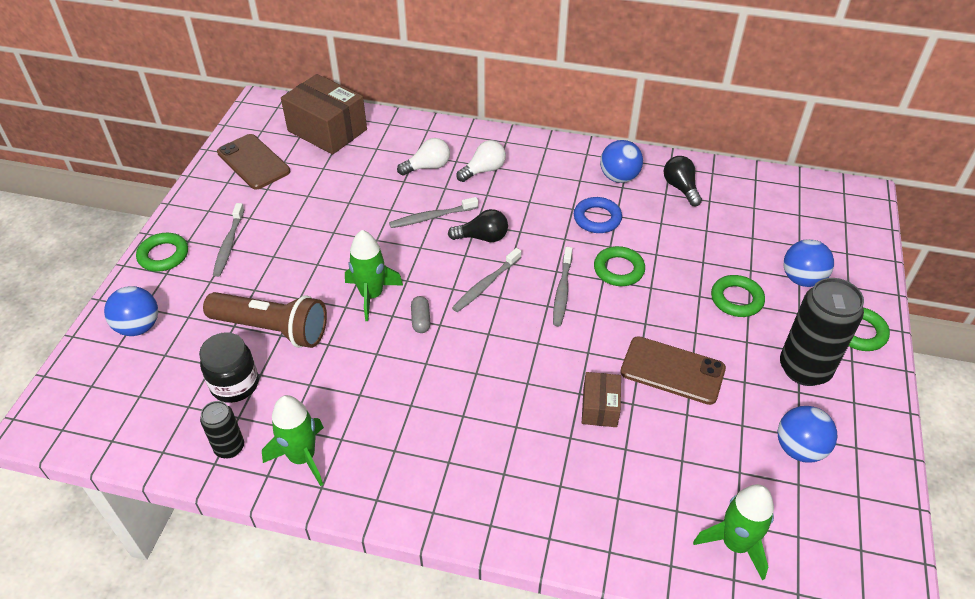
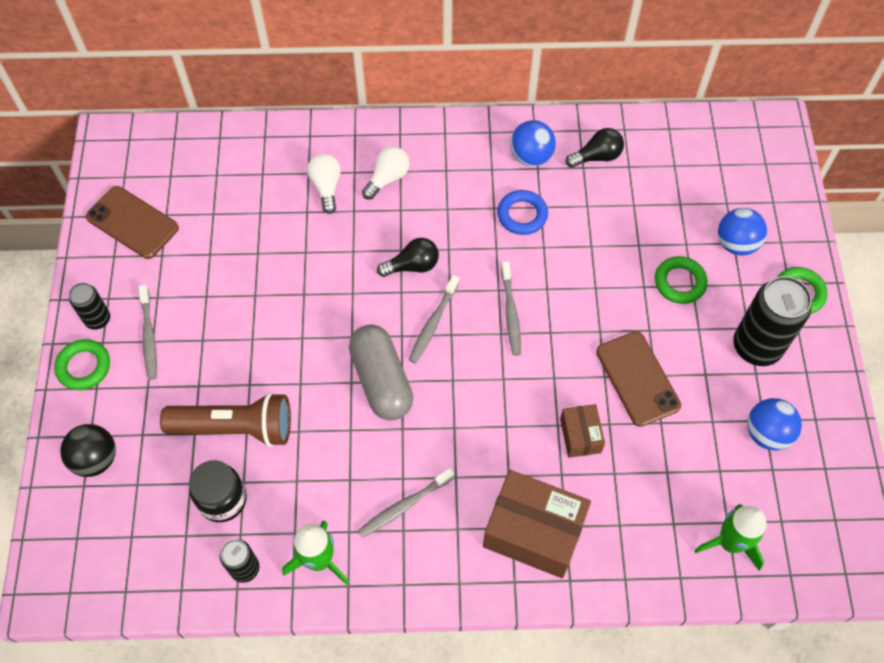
camera: 15 degrees left, 15 degrees up
blue ball [104,286,158,336] -> black ball [60,424,116,477]
brown box [281,74,367,155] -> brown box moved to [483,470,591,578]
green rocket [345,230,403,321] -> none
grey toothbrush [389,197,478,228] -> grey toothbrush moved to [358,468,454,537]
white light bulb [397,138,450,175] -> white light bulb turned 60 degrees counterclockwise [307,154,341,214]
grey capsule [411,296,430,333] -> grey capsule [349,324,413,420], size x2.34
green ring [594,246,645,286] -> none
brown phone [620,336,726,405] -> brown phone turned 60 degrees clockwise [596,331,681,427]
black light bulb [664,156,702,206] -> black light bulb turned 105 degrees clockwise [565,128,624,168]
none -> black can [69,283,110,330]

